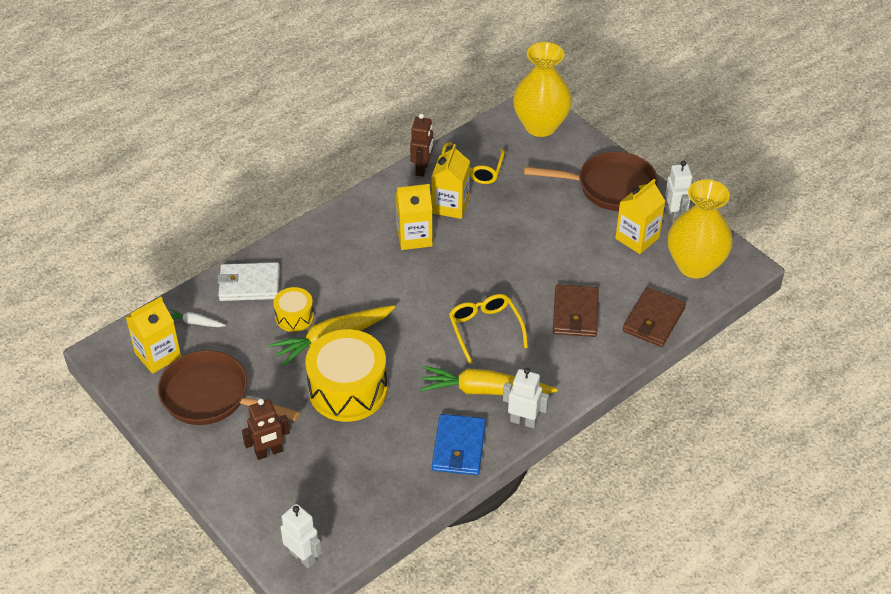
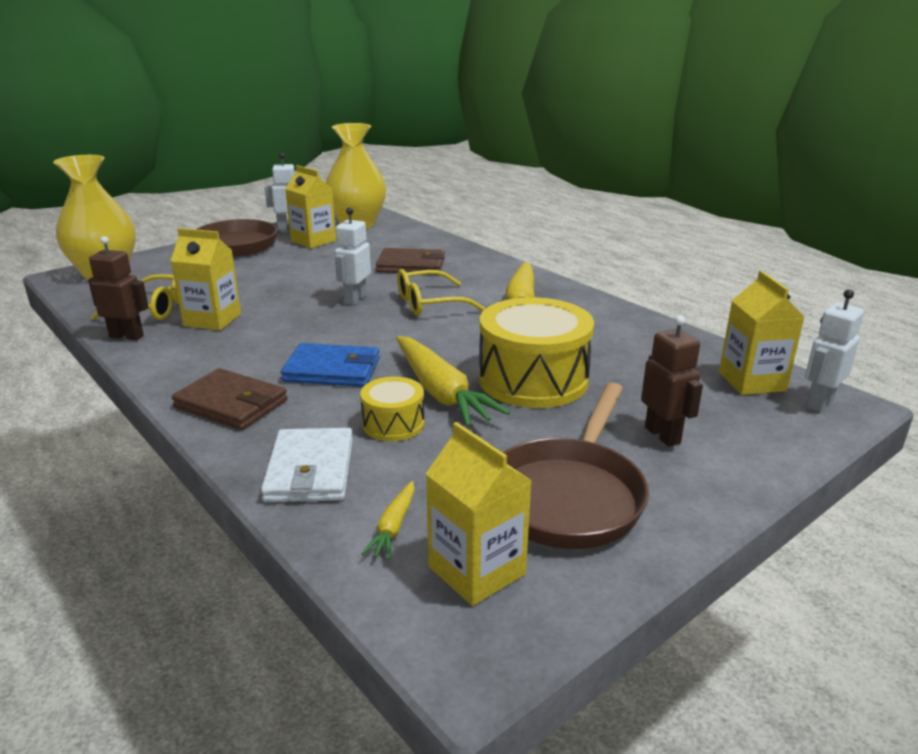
camera: 90 degrees left, 20 degrees down
white carrot [169,309,226,327] -> yellow carrot [361,481,415,559]
yellow carton [395,184,433,250] -> yellow carton moved to [719,271,805,395]
blue wallet [432,414,486,475] -> blue wallet moved to [281,343,380,387]
white robot [503,368,549,429] -> white robot moved to [335,207,371,305]
brown wallet [623,287,686,347] -> brown wallet moved to [172,368,287,430]

